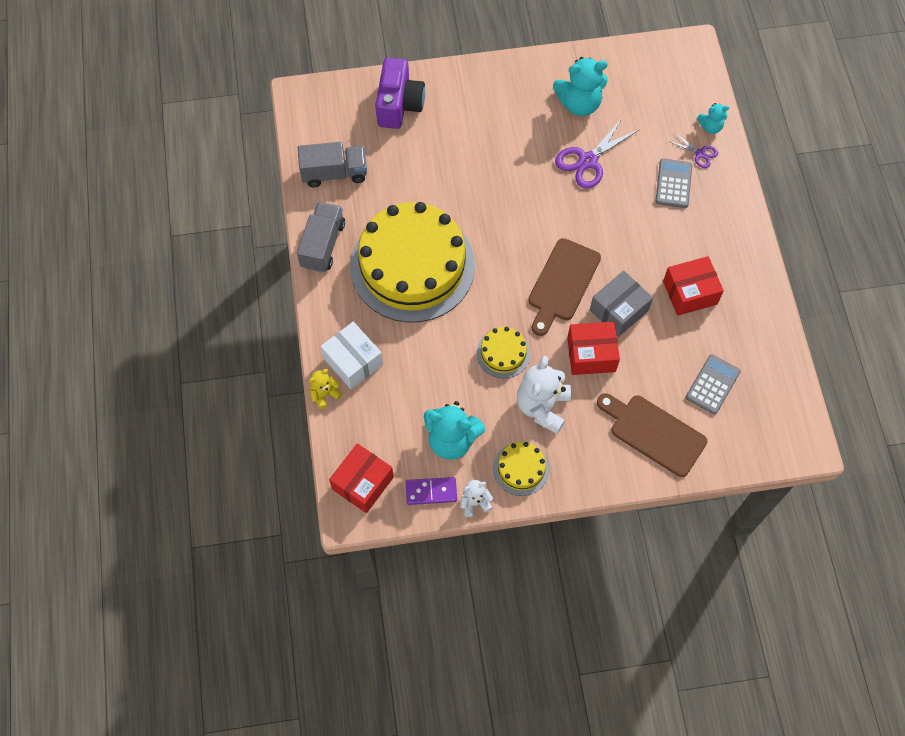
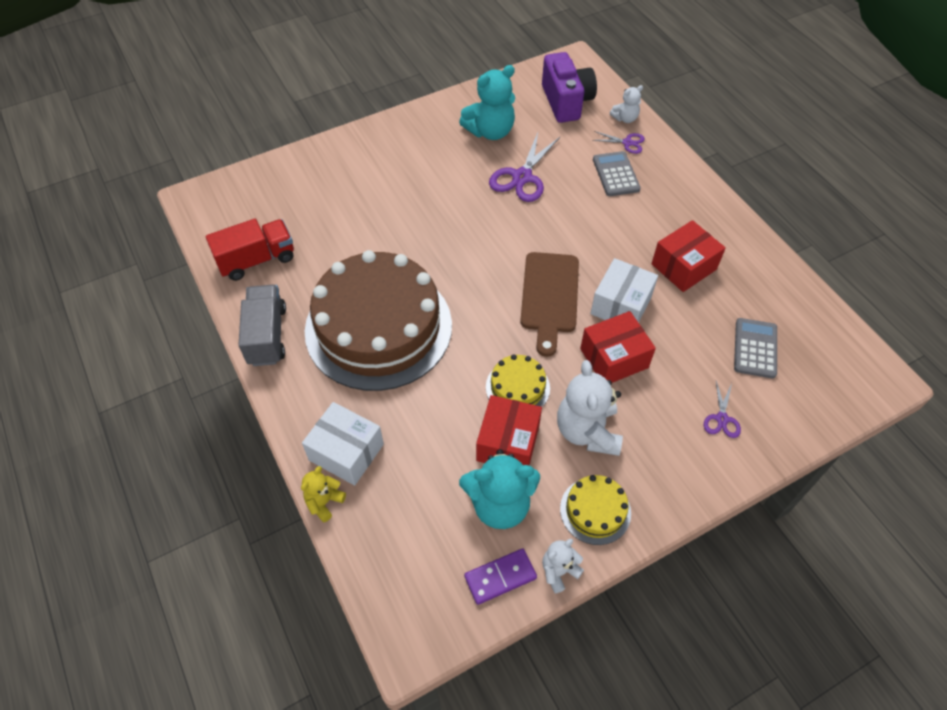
camera: 20 degrees left, 10 degrees down
grey truck [298,142,367,187] -> red truck [206,219,294,281]
red box [329,443,394,513] -> red box moved to [476,395,542,465]
yellow cake [351,202,475,323] -> brown cake [305,250,452,391]
purple camera [375,58,425,129] -> purple camera moved to [542,52,597,123]
grey box [590,271,653,337] -> white box [590,258,658,323]
brown cutting board [597,393,707,477] -> purple scissors [704,381,741,438]
turquoise teddy bear [697,103,729,134] -> white teddy bear [610,85,643,123]

